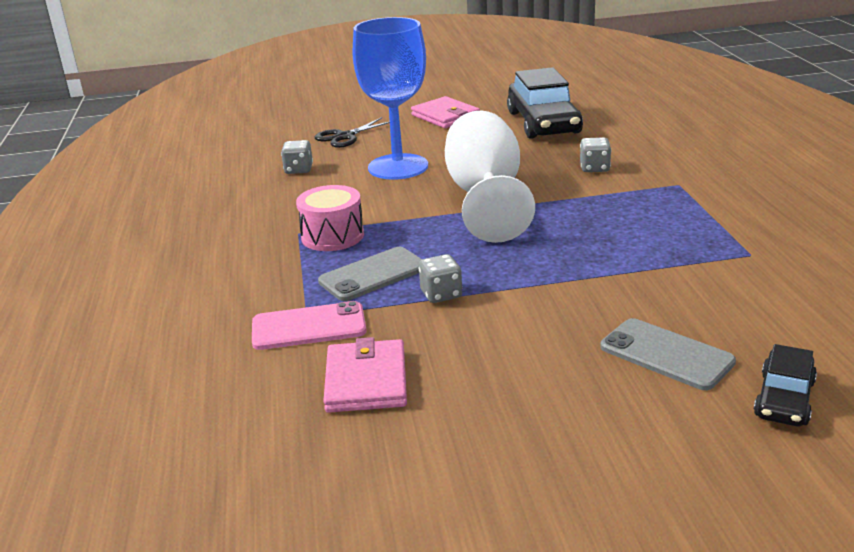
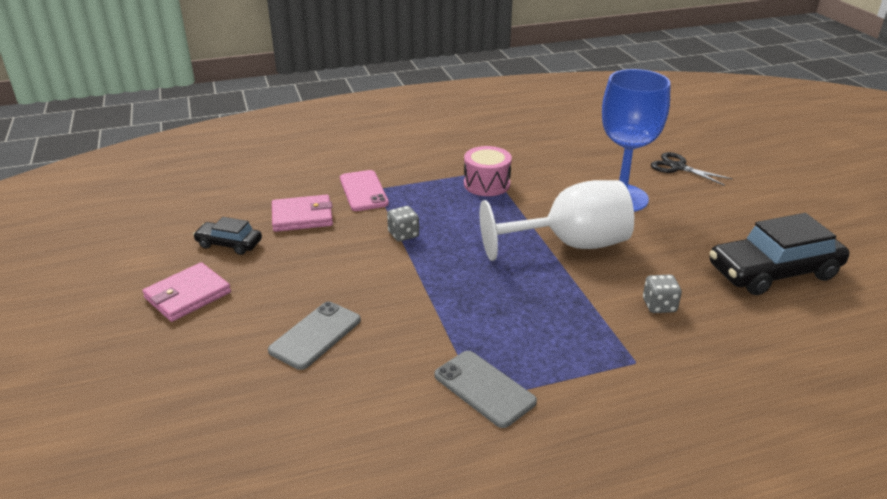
camera: 80 degrees right, 5 degrees up
grey dice [281,140,313,174] -> none
grey phone [318,247,422,301] -> grey phone moved to [434,351,537,428]
pink wallet [411,96,480,128] -> pink wallet moved to [142,262,231,322]
black car [754,344,817,426] -> black car moved to [193,217,262,255]

